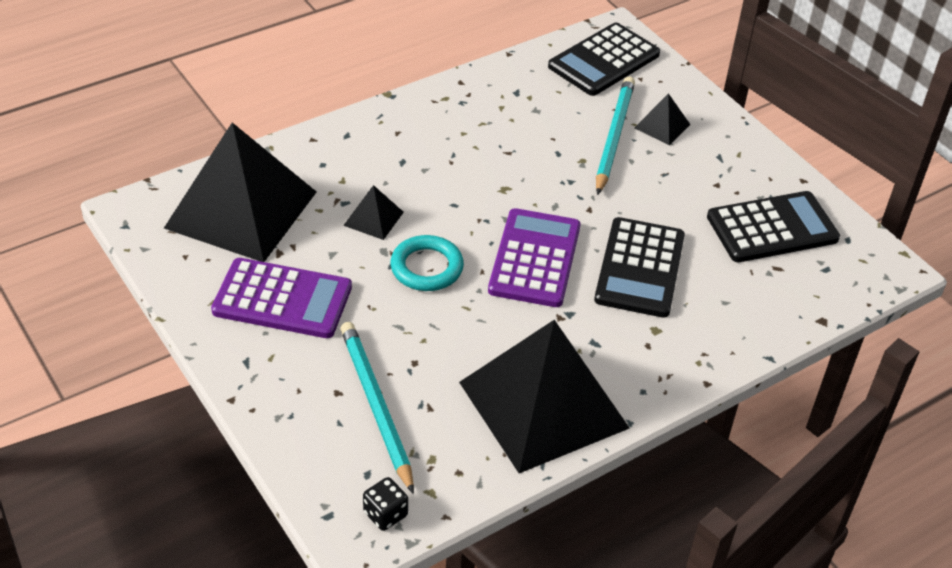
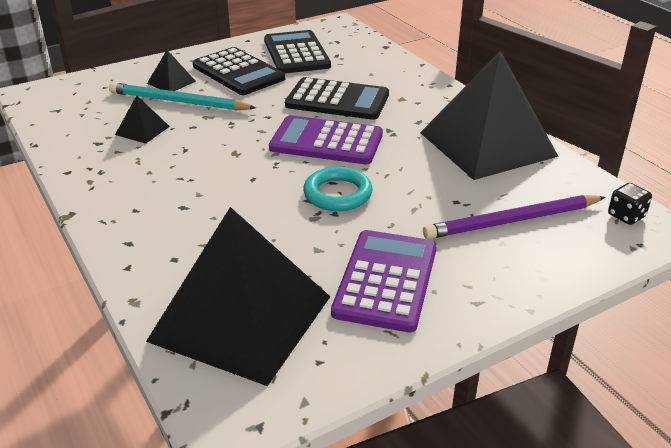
camera: 85 degrees left, 10 degrees down
turquoise pencil [340,322,414,494] -> purple pencil [423,195,606,239]
black pyramid [343,185,404,240] -> black pyramid moved to [115,95,170,144]
black calculator [548,23,660,96] -> black calculator moved to [193,47,285,95]

